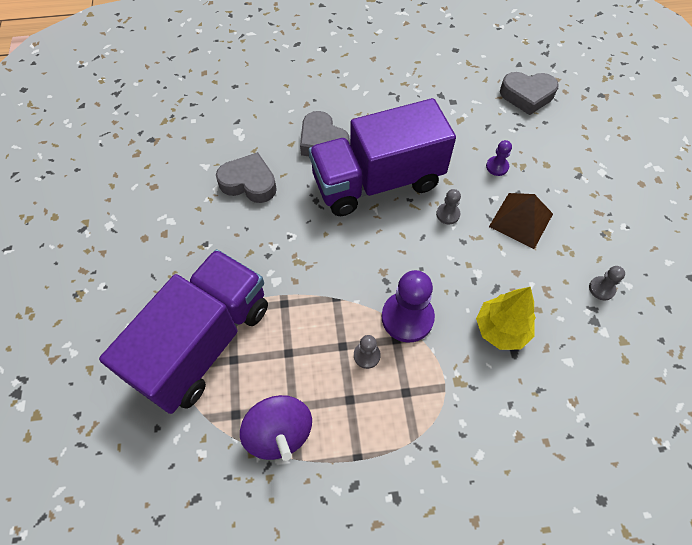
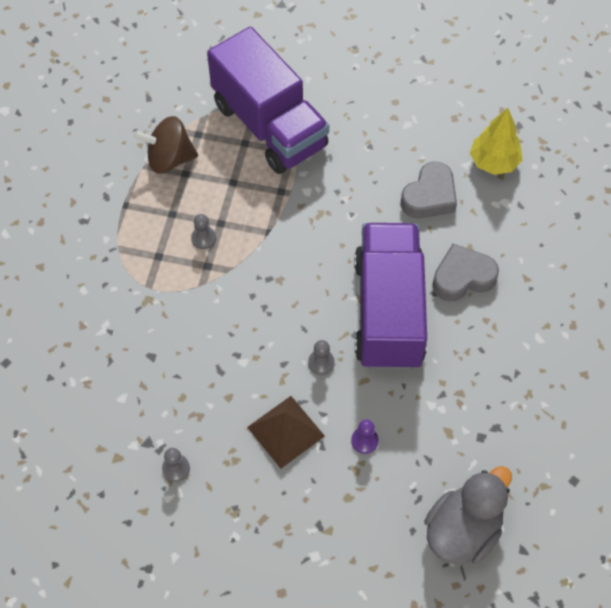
camera: 110 degrees right, 0 degrees up
purple spinning top [240,395,312,461] -> brown spinning top [133,116,198,174]
purple pawn [382,270,435,342] -> none
yellow tree [476,287,536,350] -> yellow tree moved to [470,108,523,175]
grey heart [500,72,559,115] -> grey duck [424,466,512,564]

